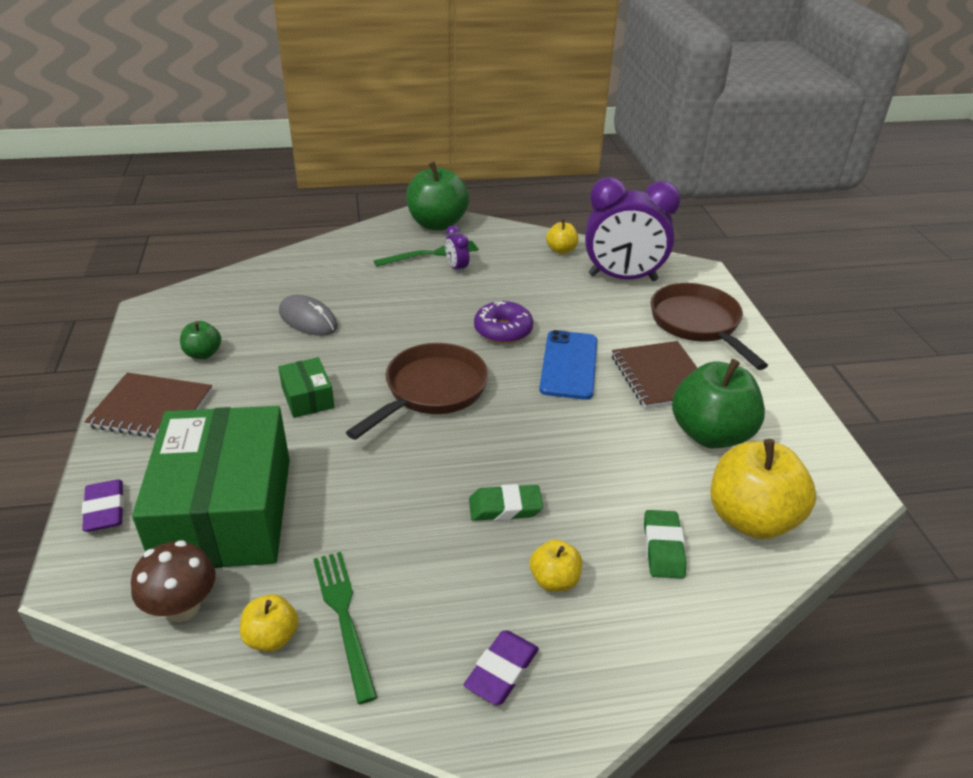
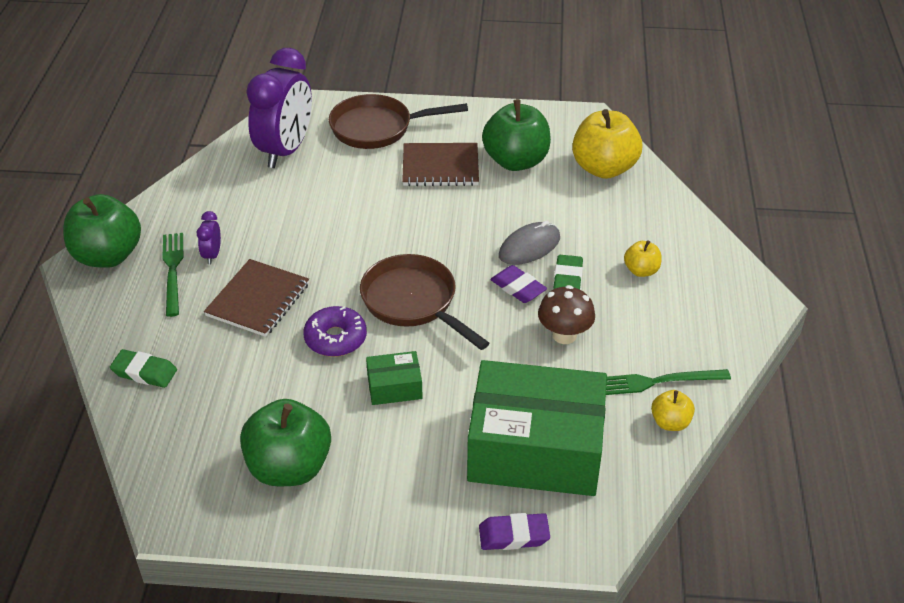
camera: 75 degrees left, 5 degrees up
brown notebook [84,372,212,438] -> brown notebook moved to [204,259,309,337]
brown mushroom [131,540,216,622] -> brown mushroom moved to [538,285,595,344]
green apple [180,321,221,359] -> green apple [240,399,331,486], size x2.02
grey mouse [279,295,338,336] -> grey mouse moved to [499,221,560,265]
purple clock [445,225,469,274] -> purple clock turned 105 degrees clockwise [196,211,221,265]
purple eraser [464,631,539,705] -> purple eraser moved to [490,265,547,303]
purple donut [474,301,533,343] -> purple donut moved to [303,306,367,357]
blue phone [539,330,597,400] -> none
yellow apple [546,219,579,254] -> none
green eraser [644,510,686,579] -> green eraser moved to [110,349,177,388]

